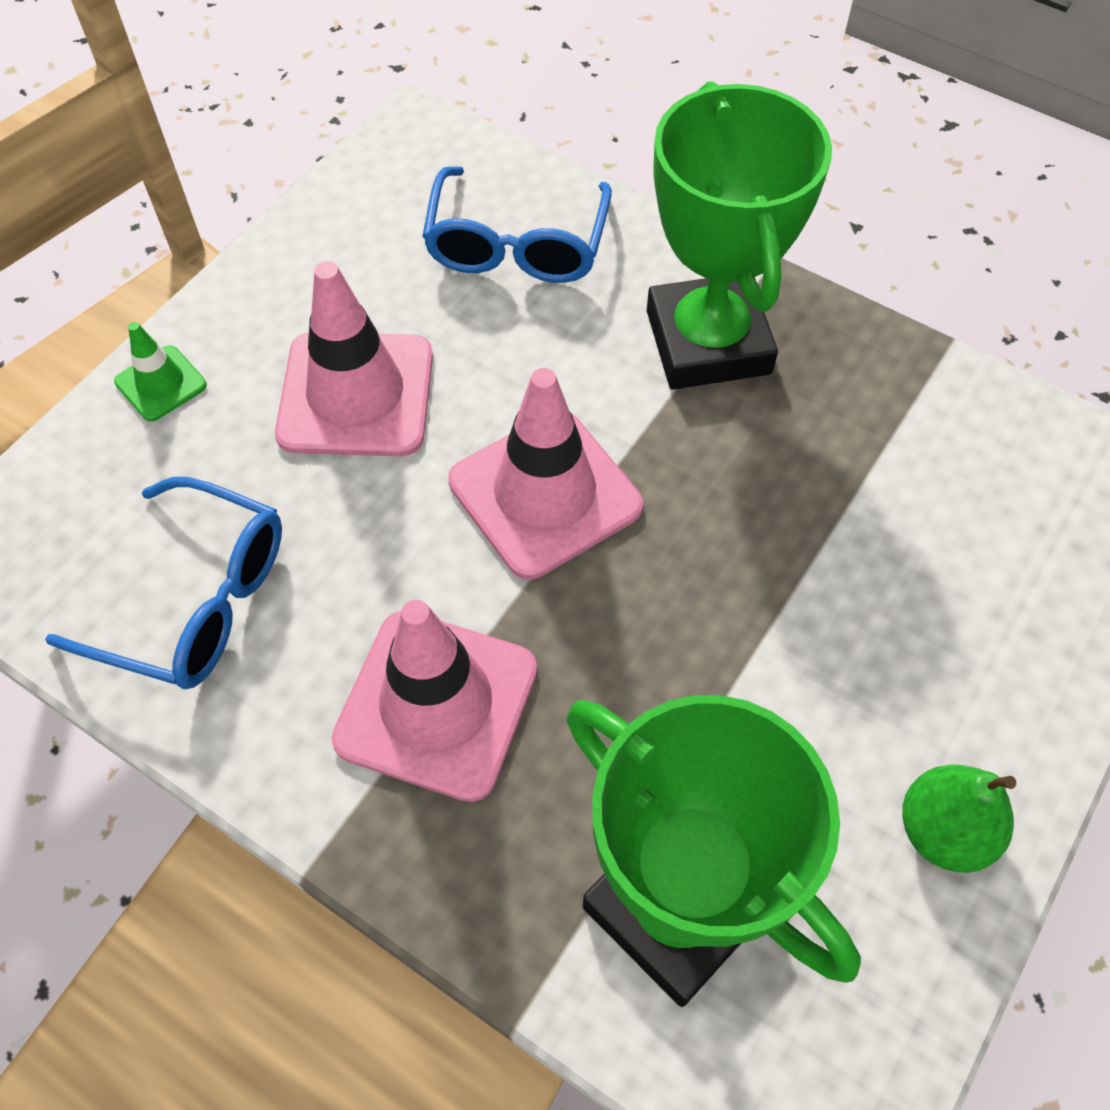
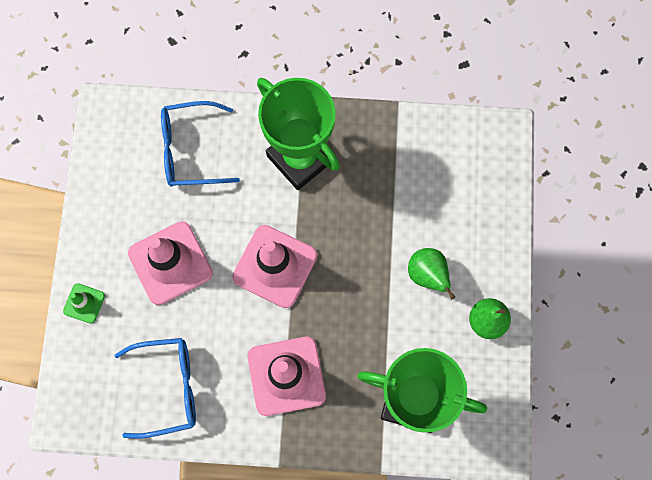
camera: 30 degrees left, 15 degrees up
blue glasses [422,166,612,283] -> blue glasses turned 105 degrees clockwise [161,101,240,187]
none -> green pear [408,248,455,299]

